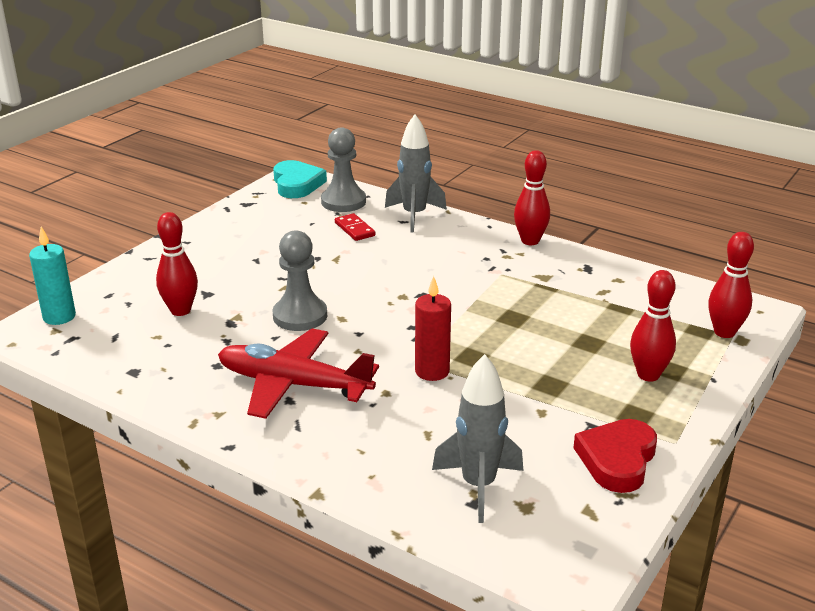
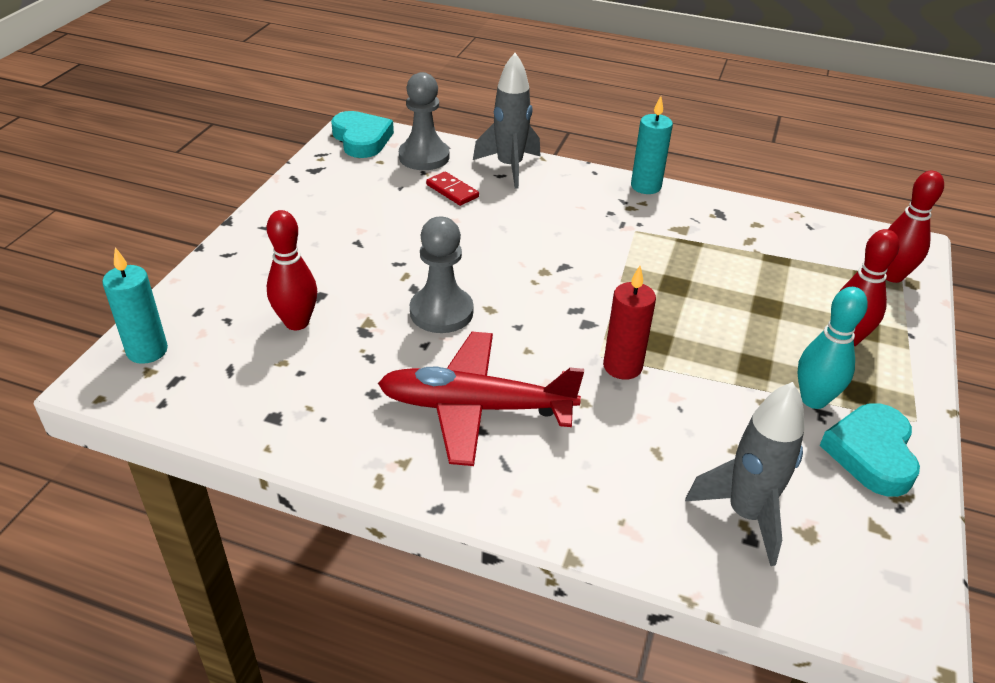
camera: 15 degrees left, 10 degrees up
red bowling pin [514,150,550,245] -> turquoise candle [631,96,673,194]
red heart [574,419,657,493] -> turquoise heart [819,403,920,497]
none -> turquoise bowling pin [797,287,868,409]

